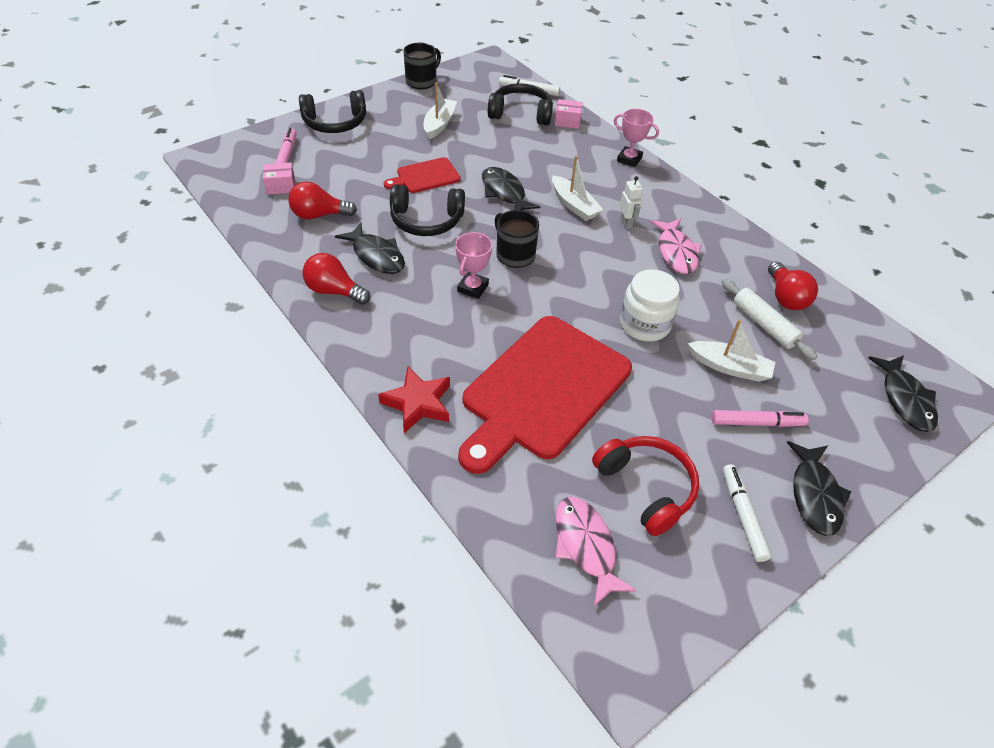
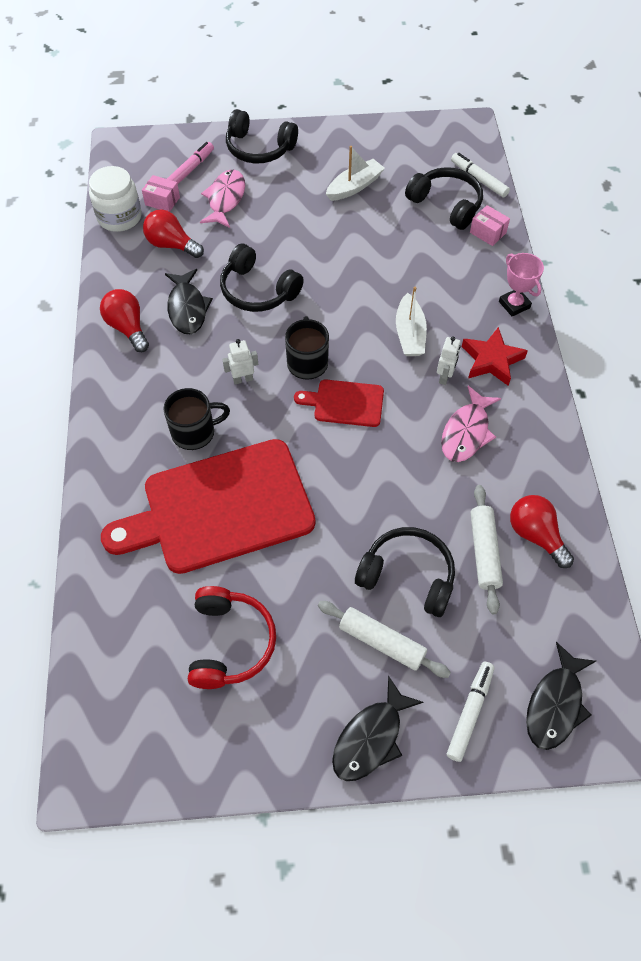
camera: 35 degrees right, 10 degrees up
red star [378,366,450,433] -> red star moved to [462,327,528,386]
red cutting board [384,157,460,193] -> red cutting board moved to [294,380,384,427]
black mug [404,43,441,89] -> black mug moved to [163,388,230,450]
pink trophy [455,232,492,299] -> white robot [222,339,258,384]
black fish [482,167,541,210] -> none
pink fish [555,497,637,606] -> pink fish moved to [200,170,245,228]
white jar [620,269,680,342] -> white jar moved to [89,166,141,232]
white boat [688,319,775,382] -> black headphones [355,527,455,617]
pink marker [712,410,808,427] -> white rolling pin [318,601,451,678]
white marker [723,464,772,562] -> white marker moved to [447,662,494,762]
red light bulb [768,262,818,310] -> red light bulb turned 120 degrees clockwise [510,495,574,568]

